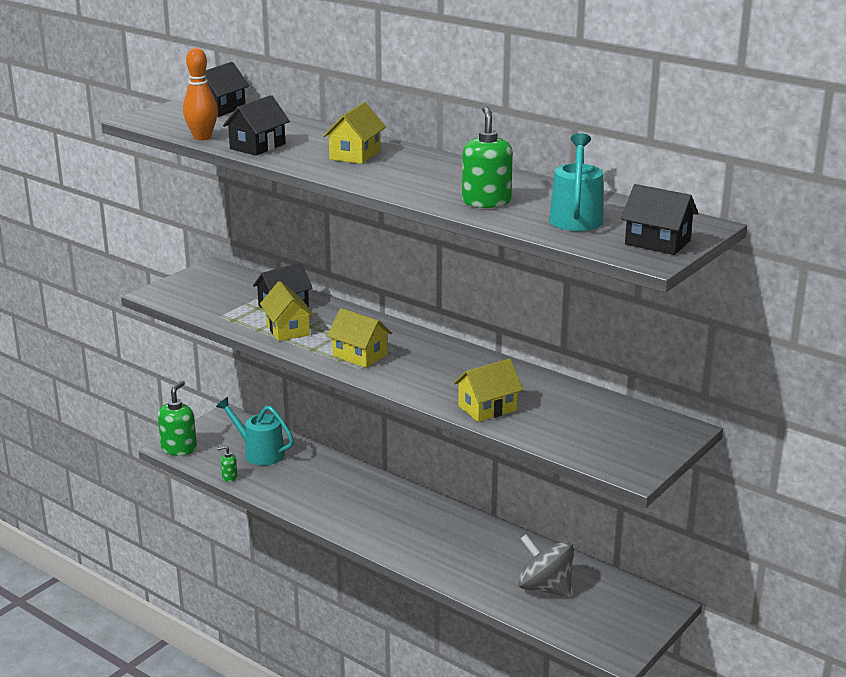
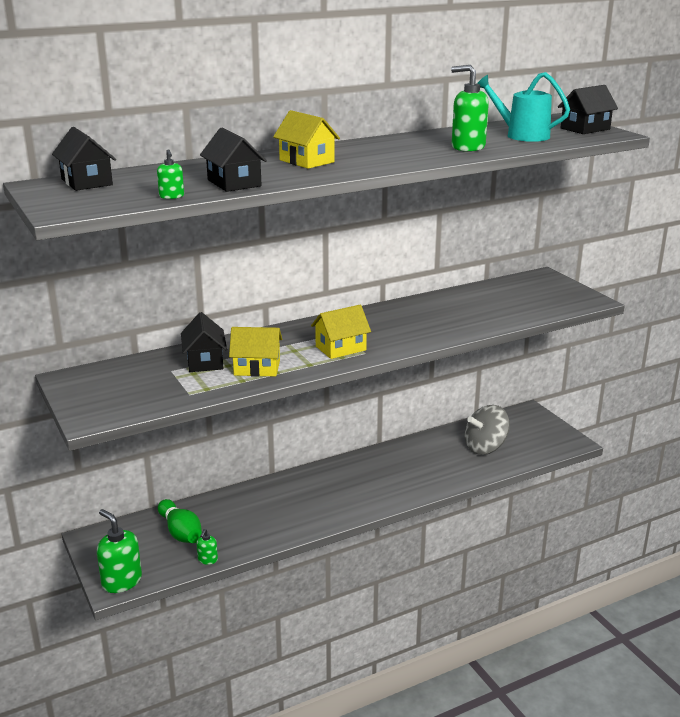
camera: 65 degrees left, 0 degrees up
orange bowling pin [183,48,218,140] -> green soap dispenser [157,149,184,199]
turquoise watering can [216,397,294,466] -> green bowling pin [158,499,202,543]
yellow house [454,359,523,422] -> none

